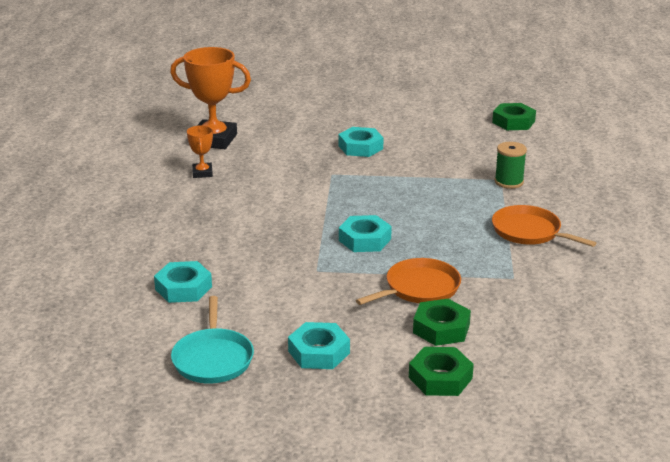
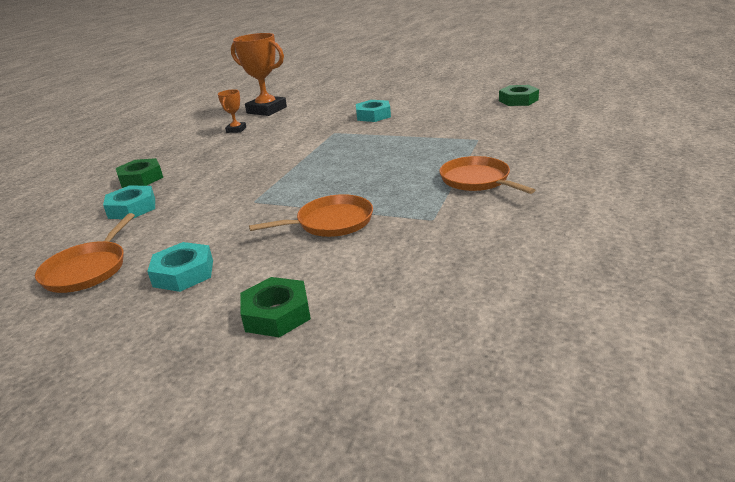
camera: 20 degrees right, 0 degrees up
turquoise pan [171,296,254,383] -> orange pan [35,213,135,293]
turquoise nut [339,215,392,252] -> none
green nut [413,299,471,346] -> green nut moved to [116,158,163,188]
green spool [495,142,527,189] -> none

